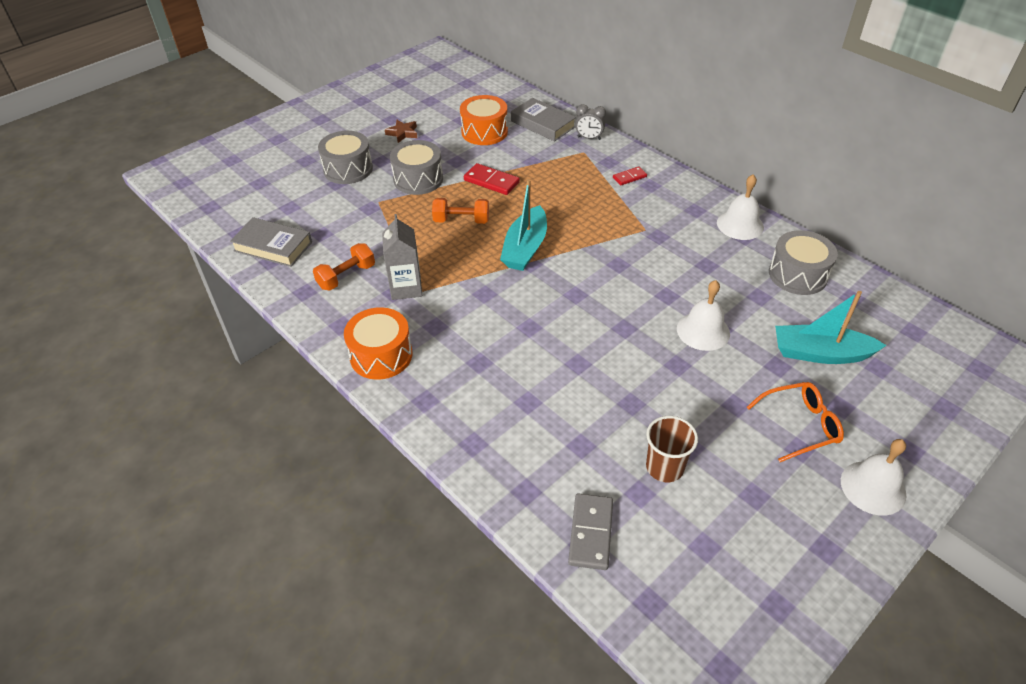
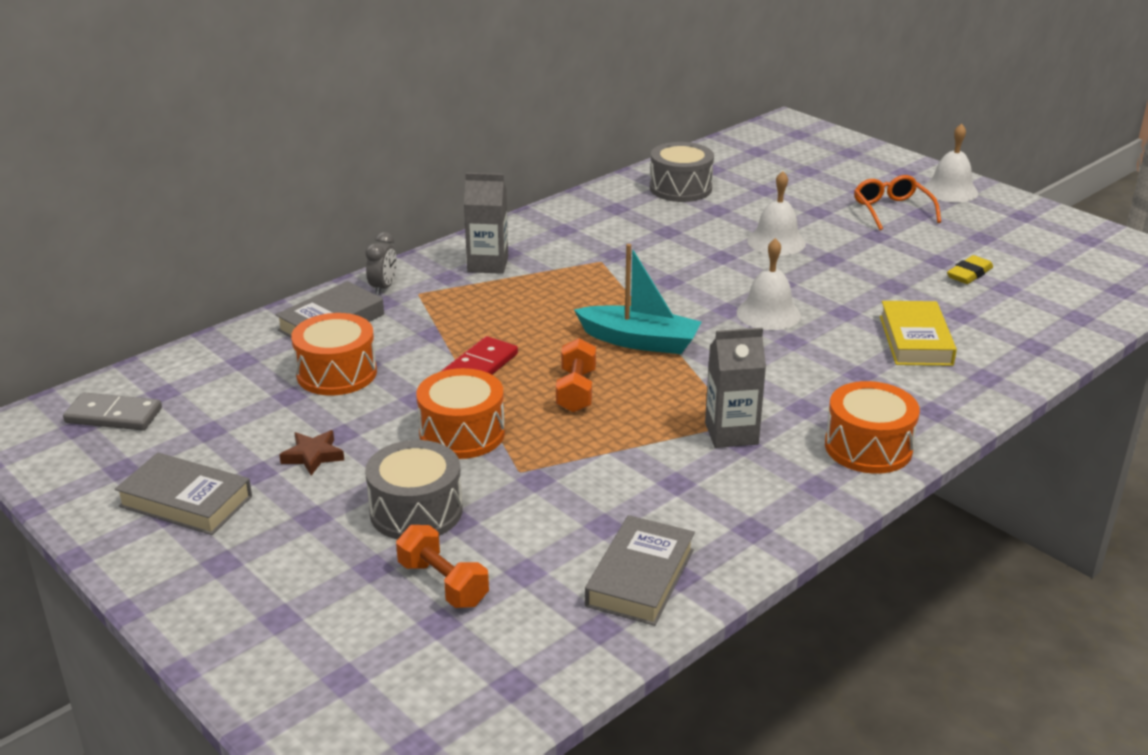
camera: 90 degrees left, 15 degrees down
orange dumbbell [313,243,375,290] -> orange dumbbell moved to [396,525,489,608]
grey drum [390,140,443,195] -> orange drum [416,368,505,459]
grey domino [568,493,613,570] -> grey domino moved to [63,392,162,430]
red domino [613,166,647,185] -> grey carton [464,173,508,274]
brown cup [646,416,698,482] -> yellow eraser [947,255,993,284]
white bell [717,174,764,240] -> white bell moved to [737,238,801,330]
turquoise boat [775,291,887,364] -> none
none -> grey book [115,453,252,535]
none -> yellow book [880,301,957,366]

